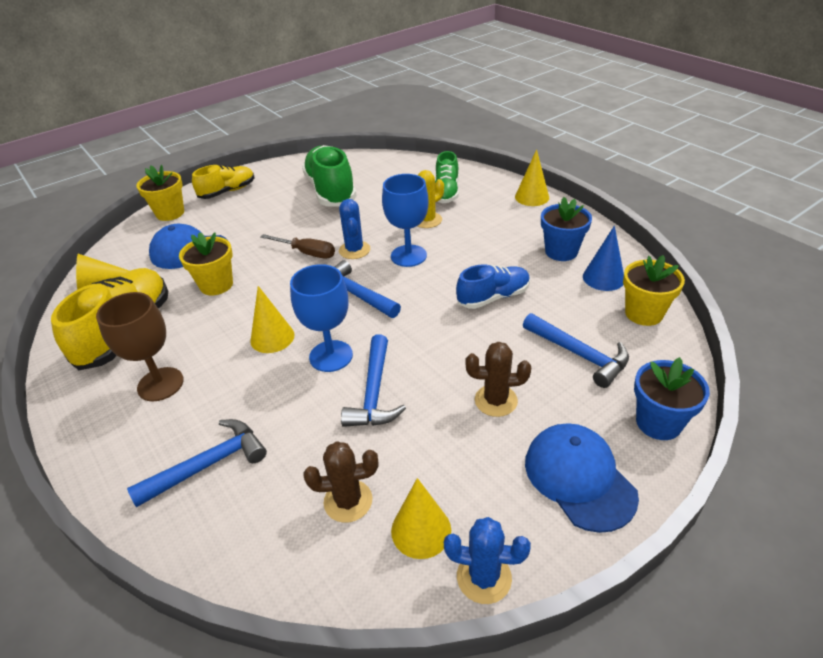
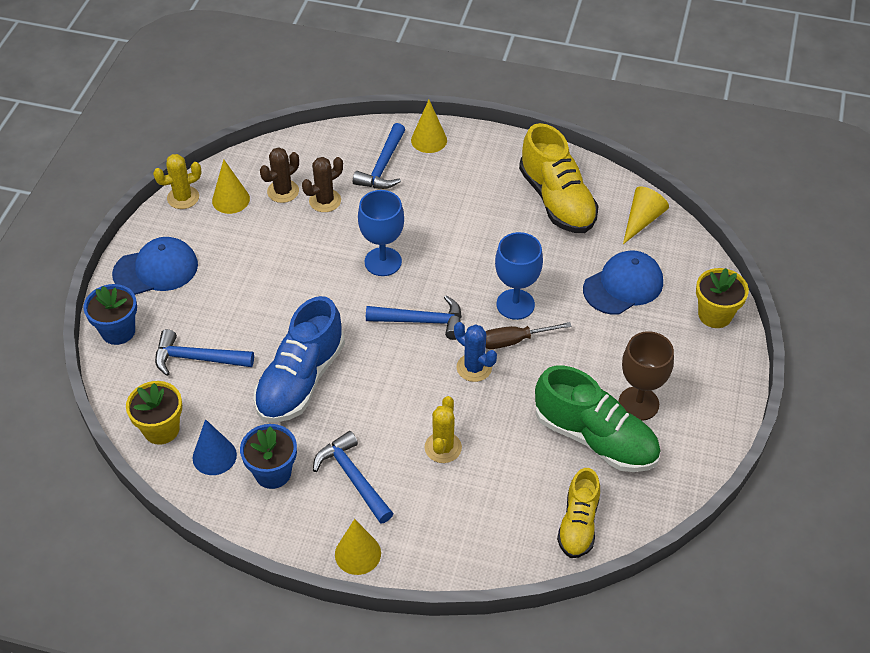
camera: 140 degrees right, 10 degrees up
brown goblet [96,292,184,401] -> brown goblet moved to [619,331,674,421]
yellow flower pot [179,232,233,295] -> none
yellow shoe [192,165,254,199] -> yellow shoe moved to [557,468,600,558]
yellow cone [250,286,295,353] -> yellow cone moved to [411,100,447,153]
blue hammer [341,334,406,427] -> blue hammer moved to [313,431,394,524]
blue goblet [382,174,428,267] -> blue goblet moved to [495,232,543,320]
green shoe [435,151,459,203] -> none
blue cactus [444,517,531,604] -> yellow cactus [153,154,202,209]
blue shoe [456,264,530,309] -> blue shoe [254,296,345,423], size x1.63
brown cactus [465,342,531,417] -> brown cactus moved to [302,157,343,212]
blue cap [525,424,639,533] -> blue cap turned 45 degrees counterclockwise [112,237,198,295]

